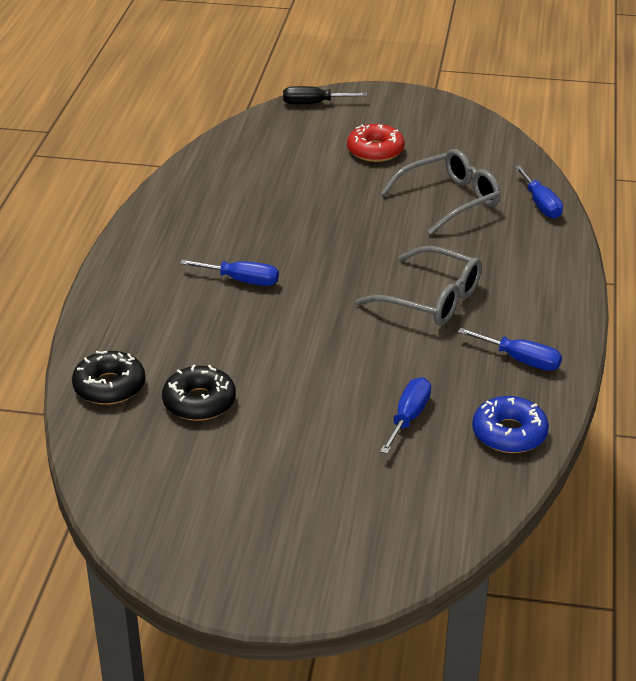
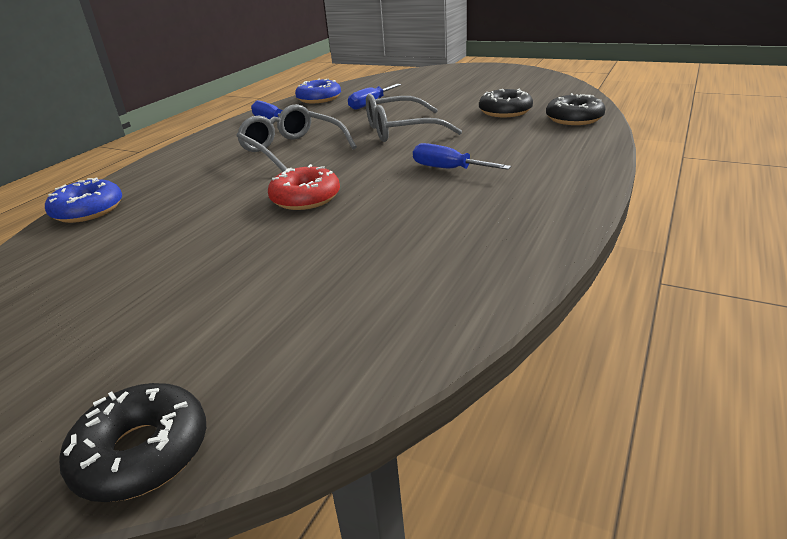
camera: 160 degrees left, 5 degrees down
black screwdriver [283,86,367,104] -> black donut [59,383,206,502]
red donut [347,124,405,162] -> red donut moved to [268,164,340,210]
grey glasses [381,149,501,235] -> grey glasses moved to [366,94,462,142]
blue screwdriver [515,166,563,219] -> blue donut [45,177,122,223]

